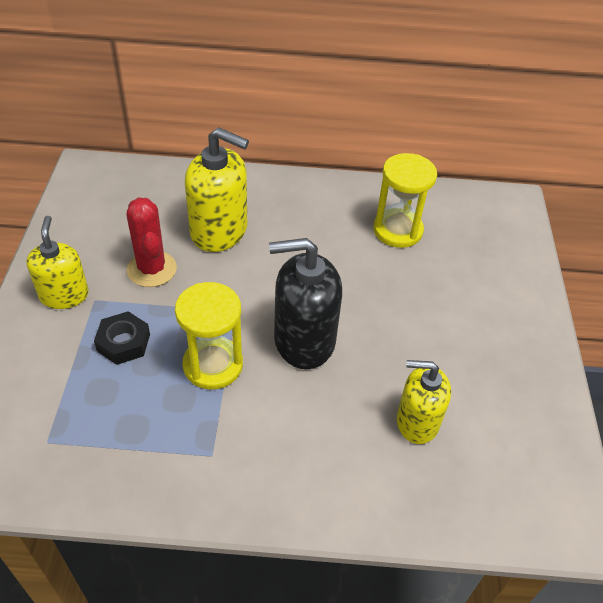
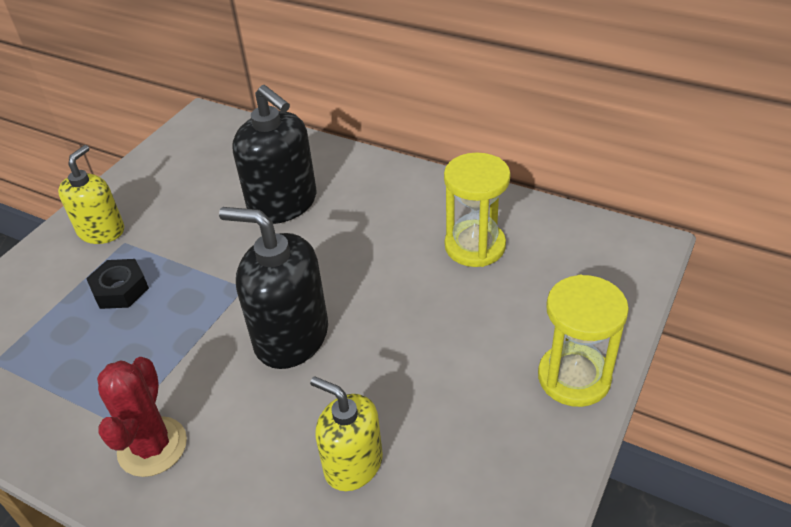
camera: 30 degrees right, 5 degrees down
red cactus [126,197,177,287] -> red cactus moved to [97,357,187,477]
yellow hourglass [175,282,243,389] -> yellow hourglass moved to [538,275,629,407]
yellow soap dispenser [185,127,249,252] -> black soap dispenser [233,85,317,224]

